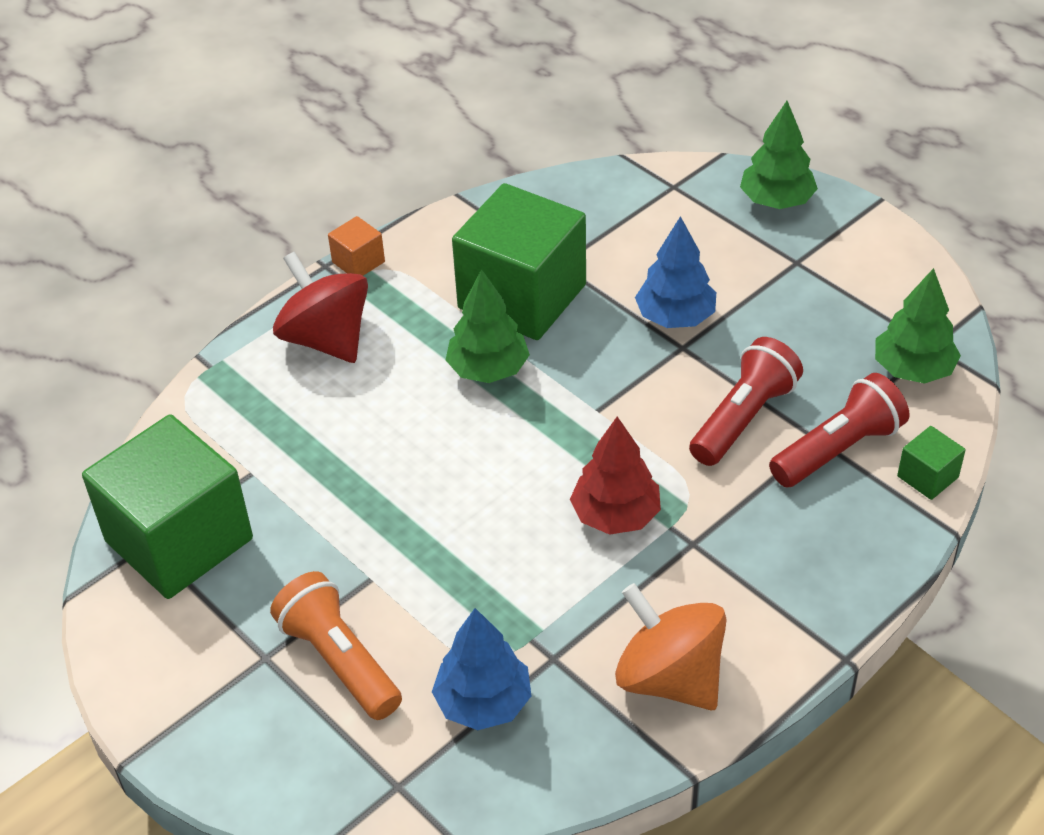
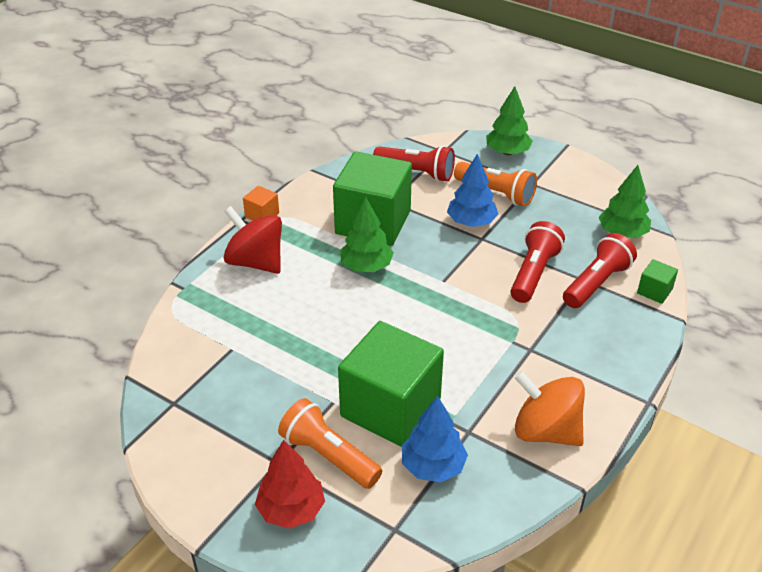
camera: 15 degrees left, 5 degrees down
green cube [82,414,253,599] -> green cube moved to [338,321,444,447]
red tree [570,416,661,535] -> red tree moved to [255,440,325,529]
none -> red flashlight [373,145,455,182]
none -> orange flashlight [454,162,537,206]

